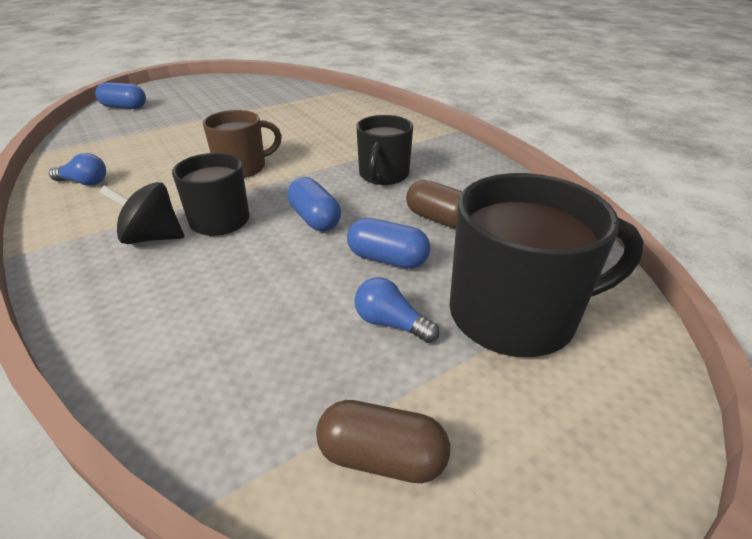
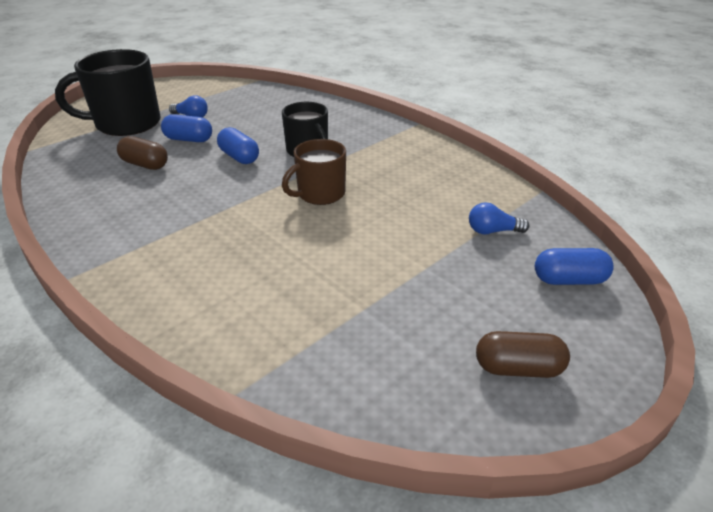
camera: 170 degrees right, 0 degrees up
blue light bulb [49,153,106,186] -> blue light bulb moved to [469,202,529,234]
black spinning top [99,182,184,244] -> none
brown capsule [316,400,450,483] -> brown capsule moved to [476,331,570,378]
black mug [356,115,413,185] -> none

